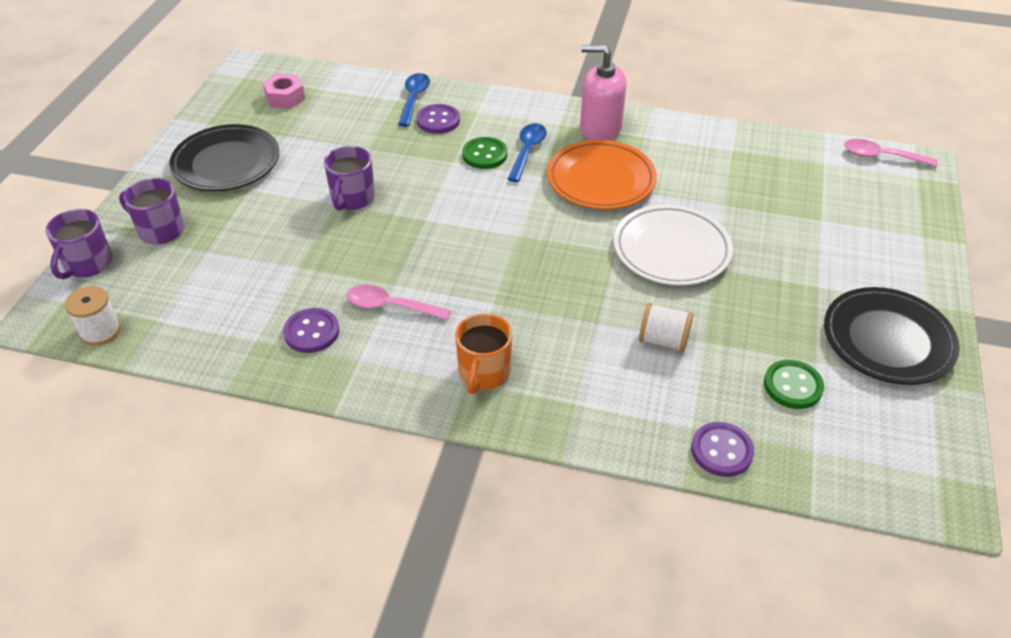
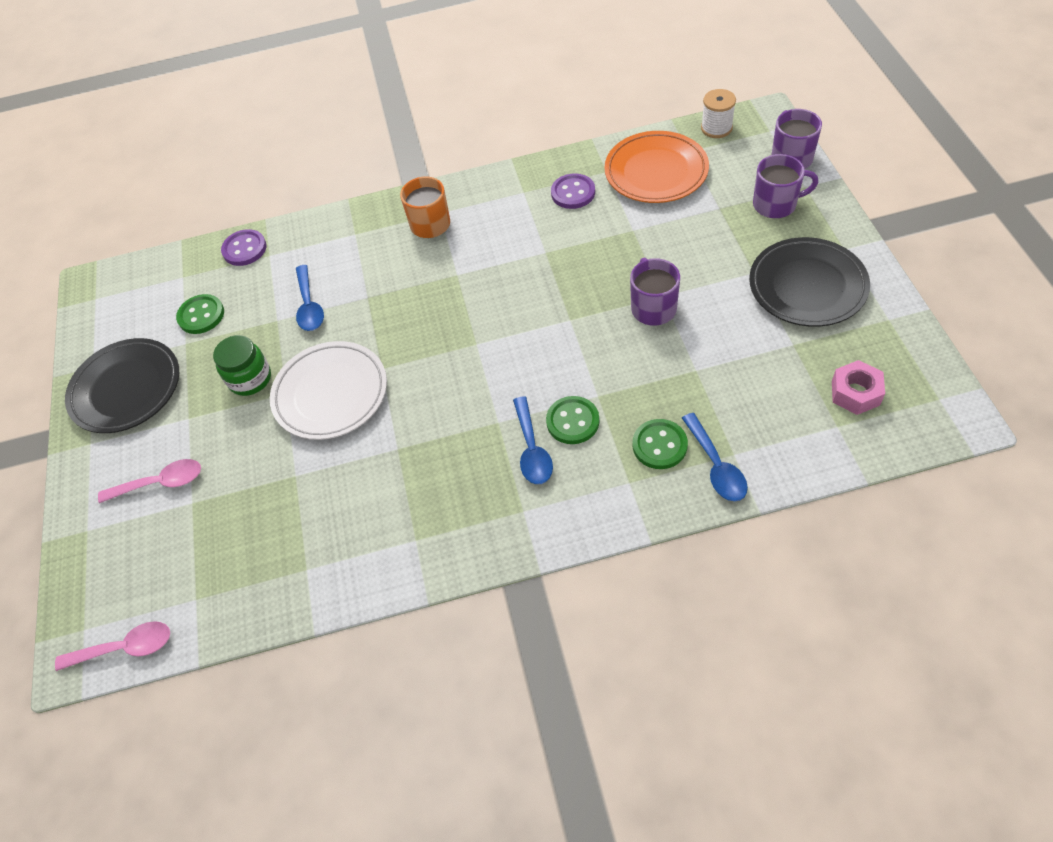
camera: 160 degrees right, 10 degrees up
pink spoon [347,284,451,320] -> pink spoon moved to [98,459,201,503]
purple button [417,104,460,134] -> green button [633,419,688,469]
orange plate [547,140,657,209] -> orange plate moved to [604,131,709,203]
pink soap dispenser [580,45,627,141] -> none
white spool [639,303,693,352] -> blue spoon [296,265,324,331]
none -> green jar [213,335,271,396]

